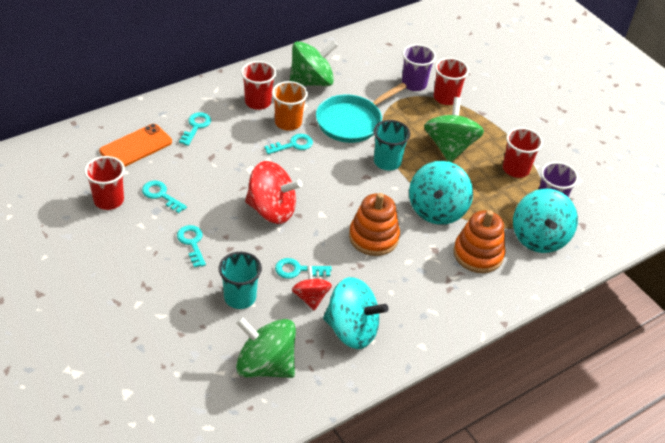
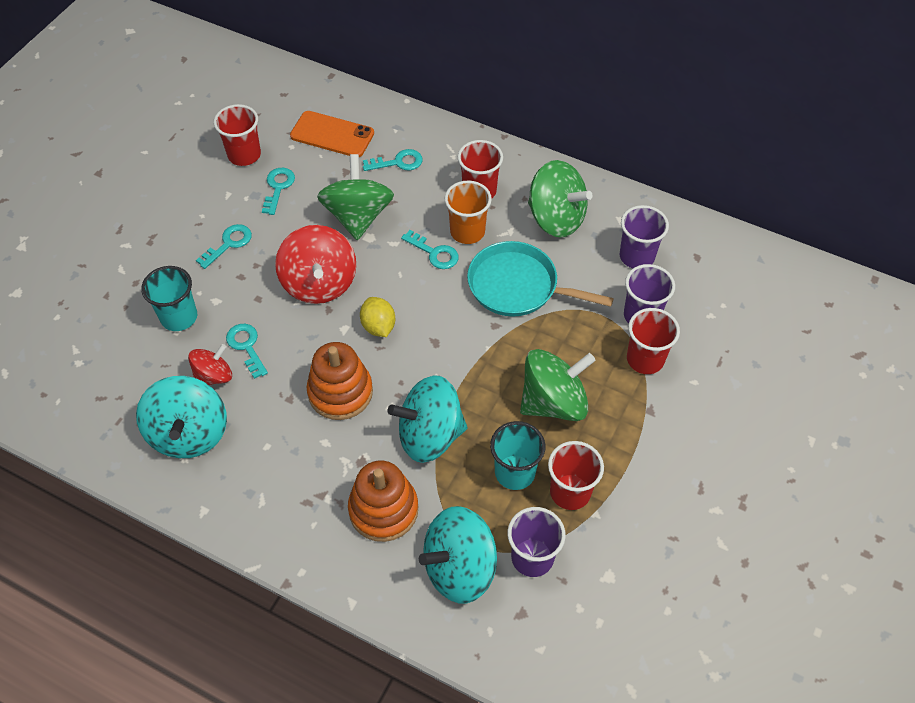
camera: 65 degrees right, 10 degrees up
green spinning top [236,317,296,378] -> green spinning top moved to [317,154,394,240]
turquoise cup [374,120,410,171] -> turquoise cup moved to [490,421,545,490]
none -> yellow lemon [360,297,395,337]
none -> purple cup [620,205,669,268]

